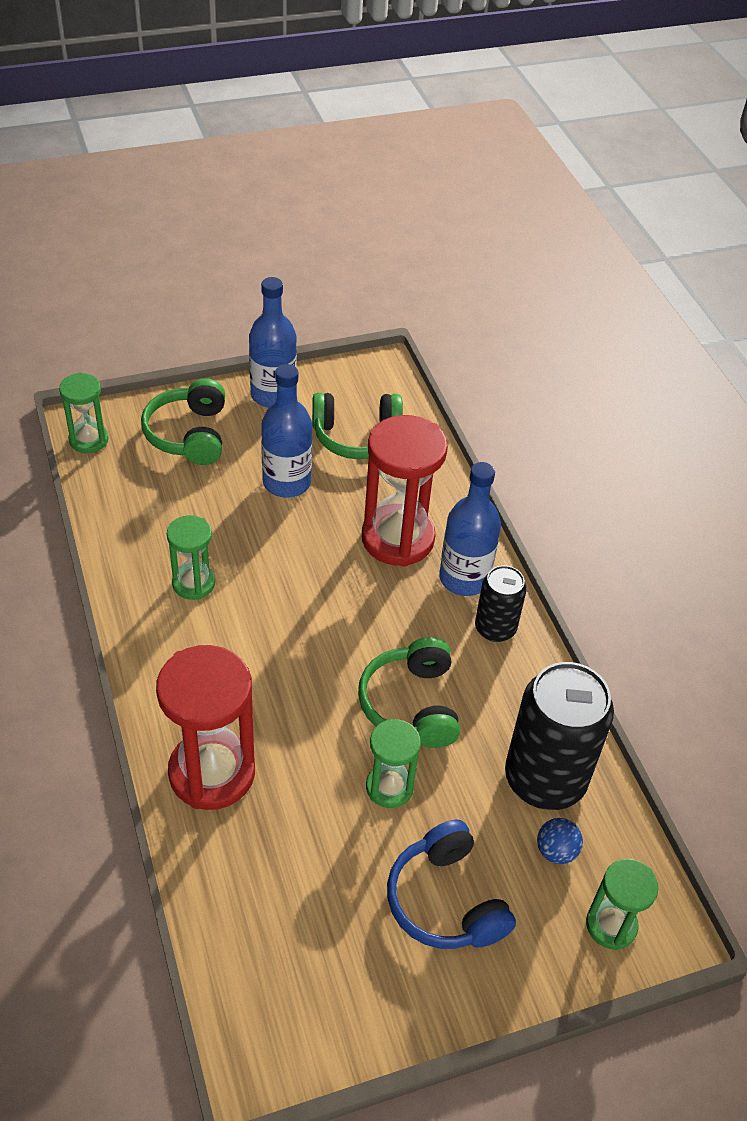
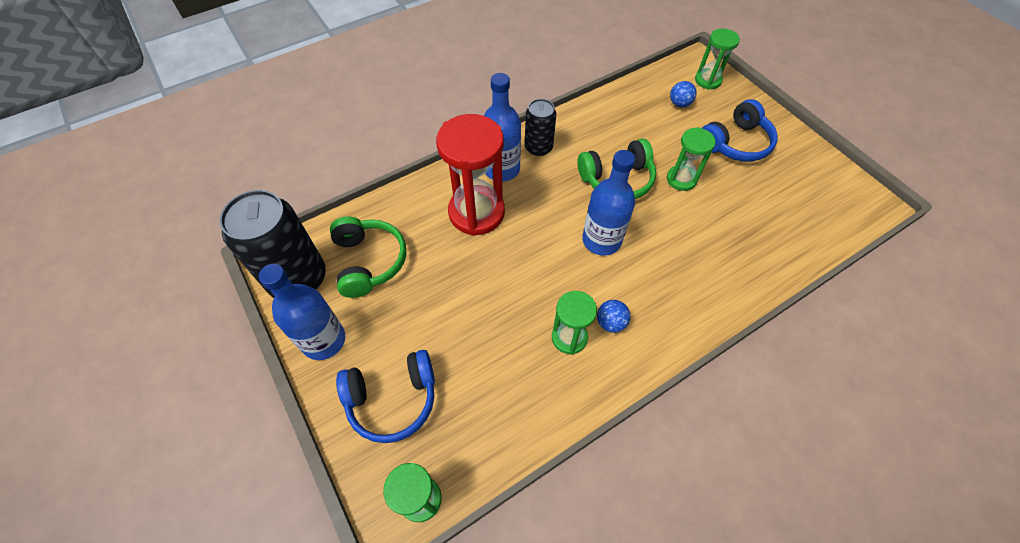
camera: 100 degrees left, 10 degrees up
green headphones [141,378,225,465] -> blue headphones [336,350,435,443]
red hourglass [156,645,255,810] -> none
blue bottle [261,364,312,498] -> blue bottle moved to [582,150,635,256]
black can [505,662,614,810] -> black can moved to [219,190,326,298]
none -> blue ball [597,300,630,333]

